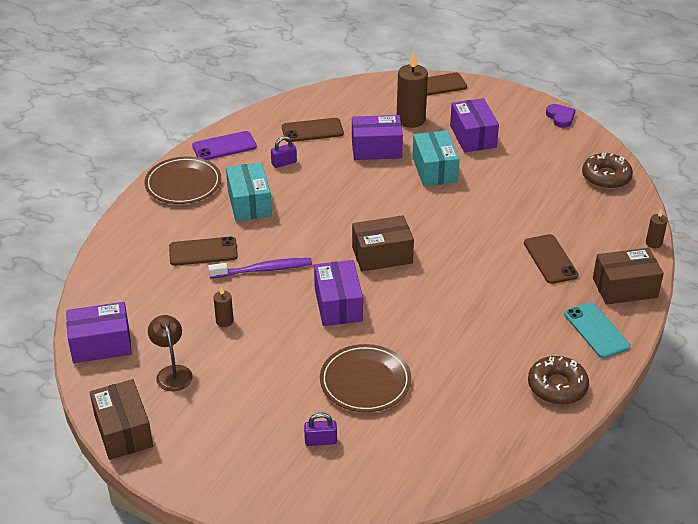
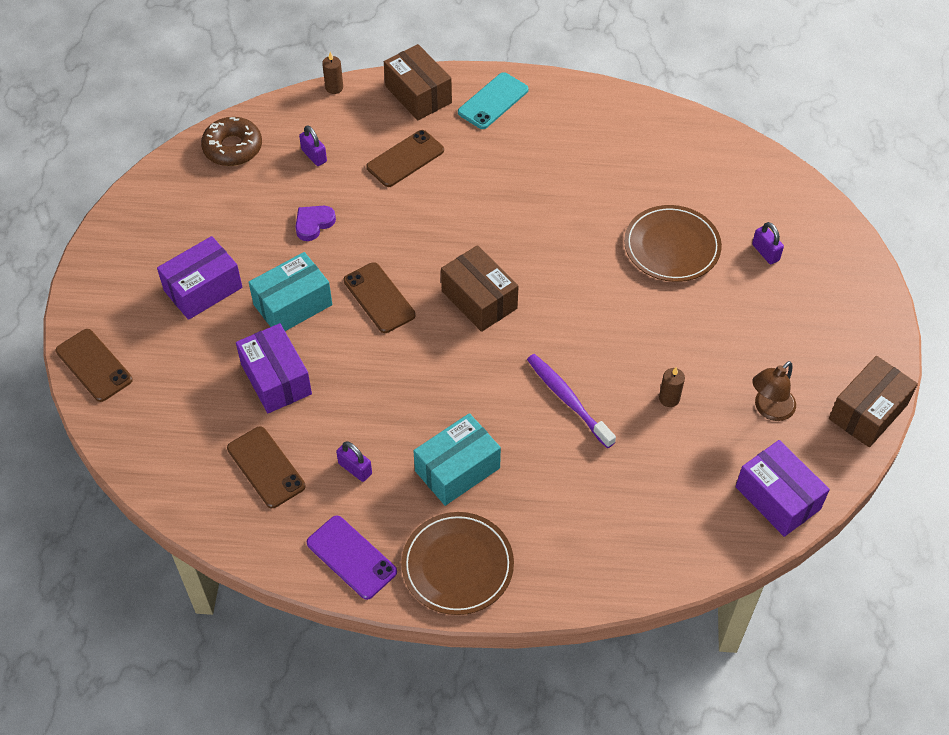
camera: 115 degrees left, 15 degrees up
brown phone [169,236,238,266] -> brown phone moved to [343,262,416,333]
purple box [314,260,363,326] -> none
brown candle [397,52,428,128] -> none
brown donut [528,356,589,405] -> none
purple heart [546,104,576,128] -> purple heart moved to [295,206,336,241]
none -> purple padlock [299,126,327,166]

